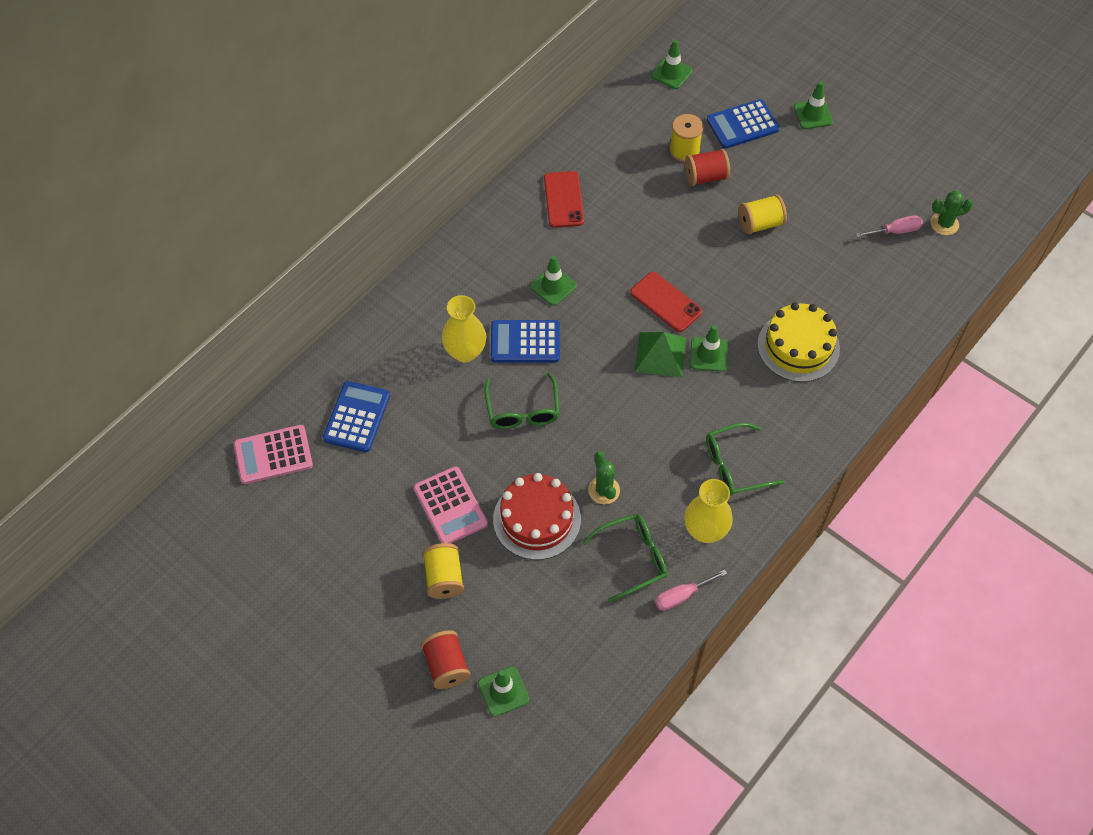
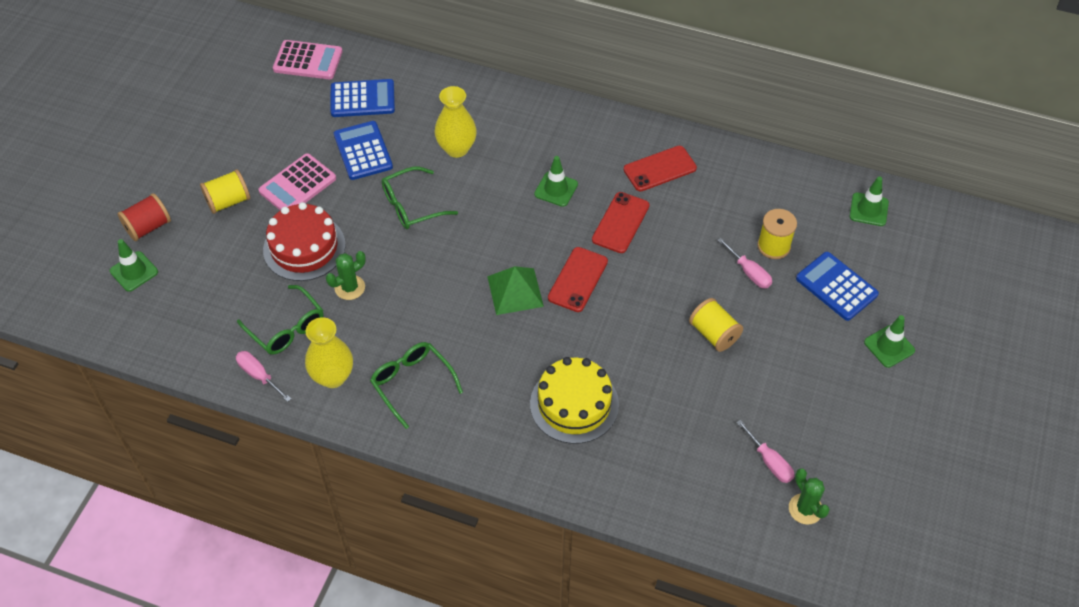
camera: 70 degrees right, 5 degrees down
pink calculator [234,425,313,484] -> pink calculator turned 135 degrees clockwise [273,40,343,79]
blue calculator [491,320,560,362] -> blue calculator moved to [334,121,393,180]
red spool [685,149,730,186] -> pink screwdriver [717,238,772,289]
green traffic cone [690,325,728,372] -> none
none -> red phone [592,192,650,253]

